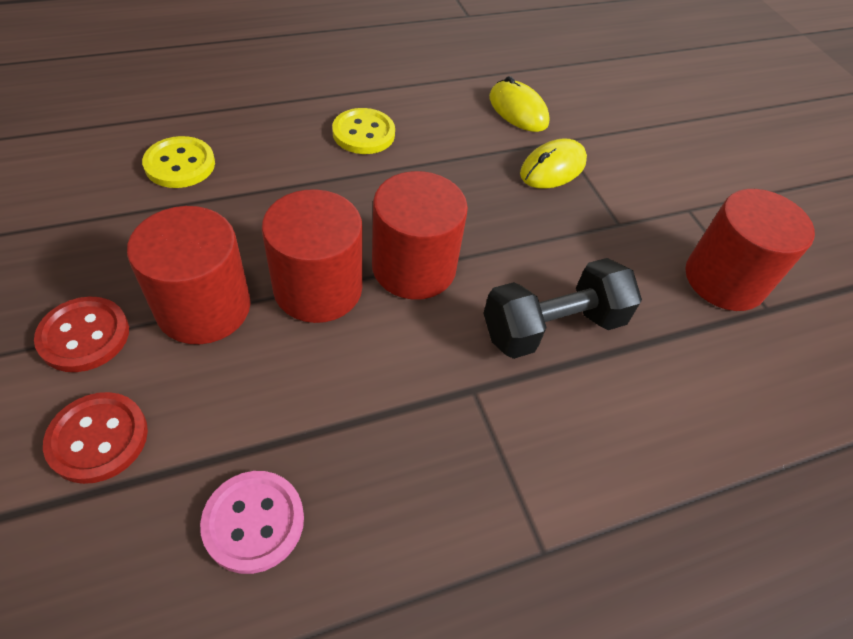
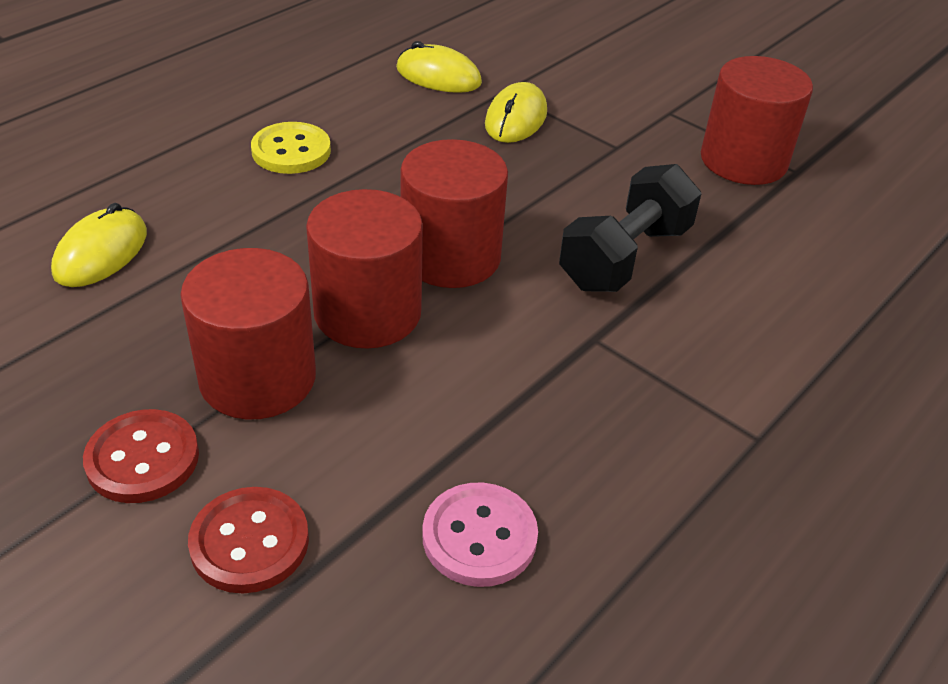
camera: 25 degrees left, 10 degrees down
yellow button [142,136,215,188] -> yellow mouse [51,203,147,287]

